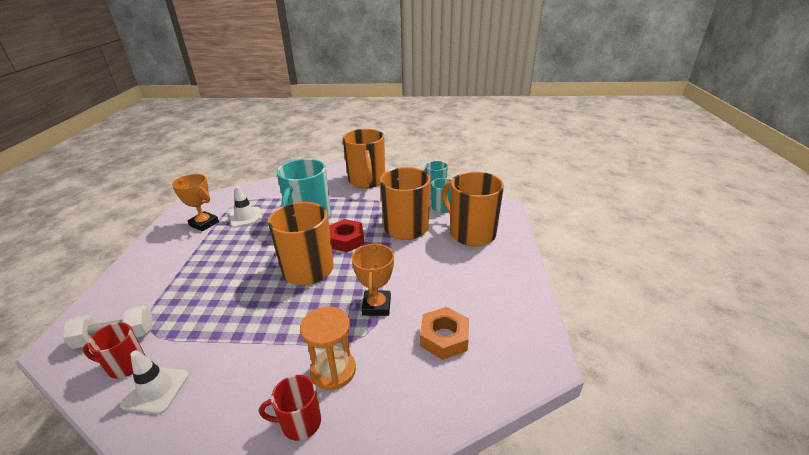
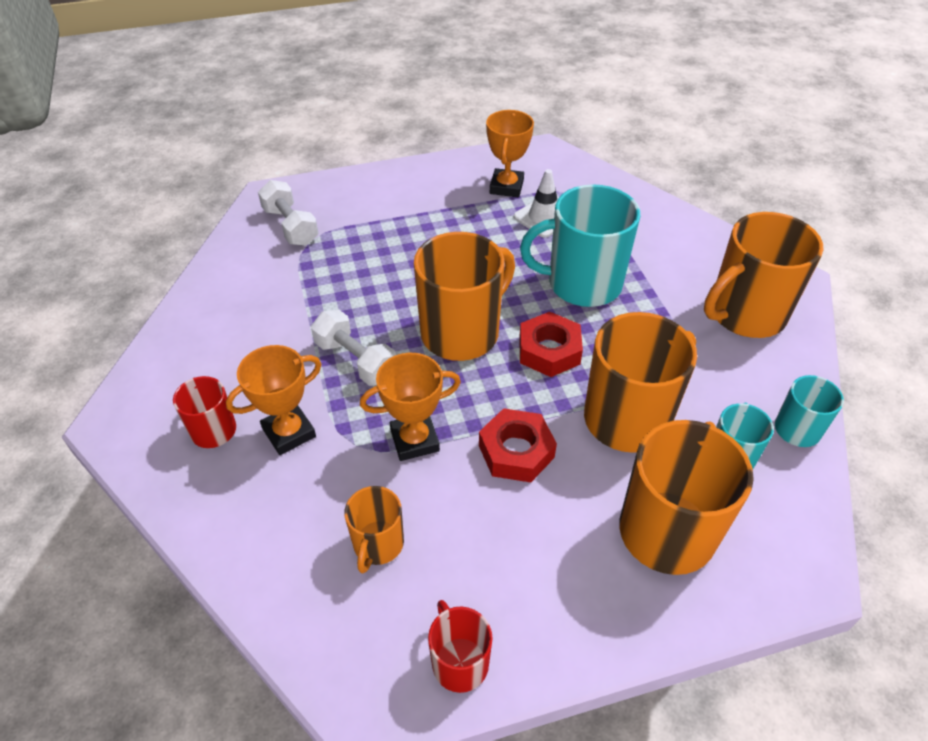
camera: 70 degrees right, 15 degrees up
red mug [83,322,146,379] -> red mug moved to [428,600,493,693]
white traffic cone [120,350,189,414] -> none
orange hourglass [300,306,356,390] -> orange trophy [226,345,321,455]
orange nut [420,307,469,360] -> orange mug [344,486,404,573]
none -> white dumbbell [311,310,396,386]
none -> red nut [479,408,557,482]

